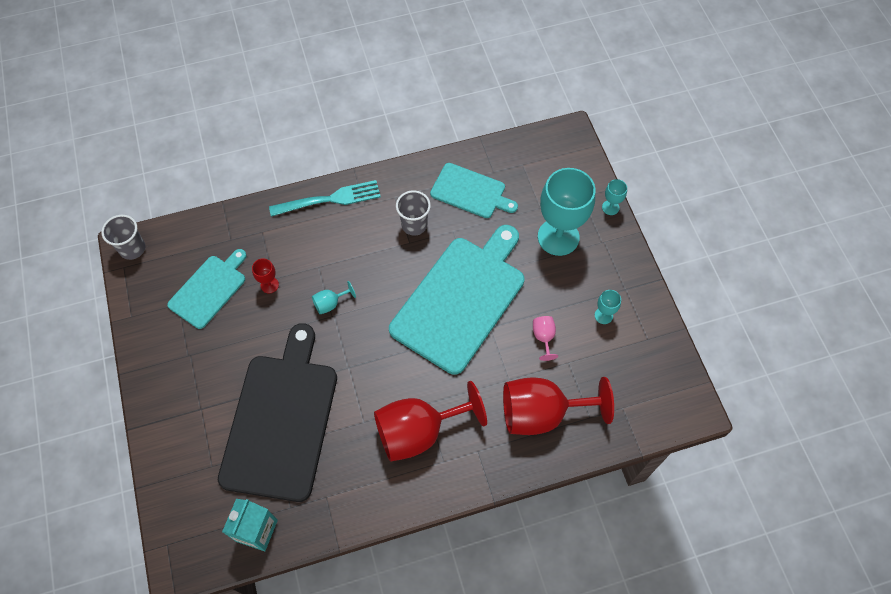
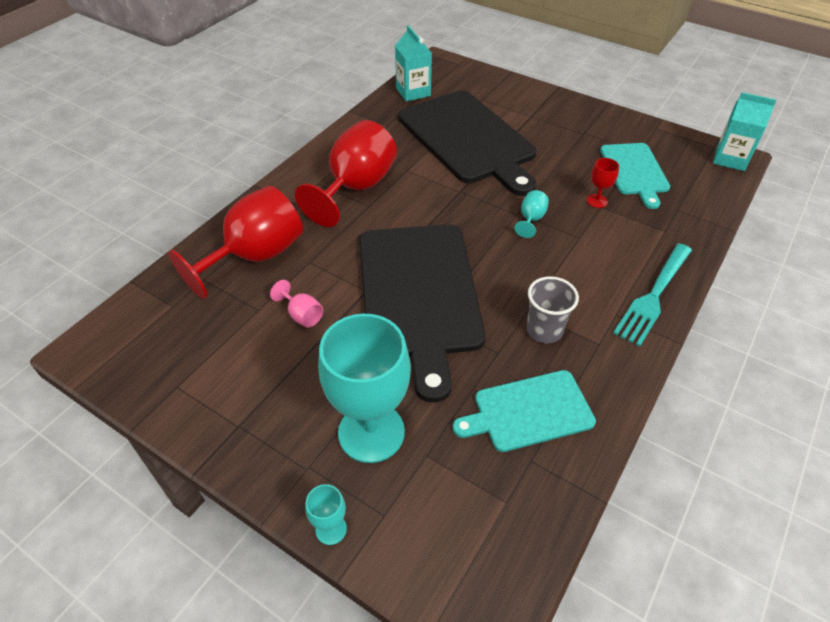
camera: 140 degrees right, 15 degrees down
grey cup [101,215,145,260] -> turquoise carton [713,92,777,171]
turquoise cutting board [389,225,524,375] -> black cutting board [359,224,485,403]
turquoise goblet [595,290,621,324] -> none

